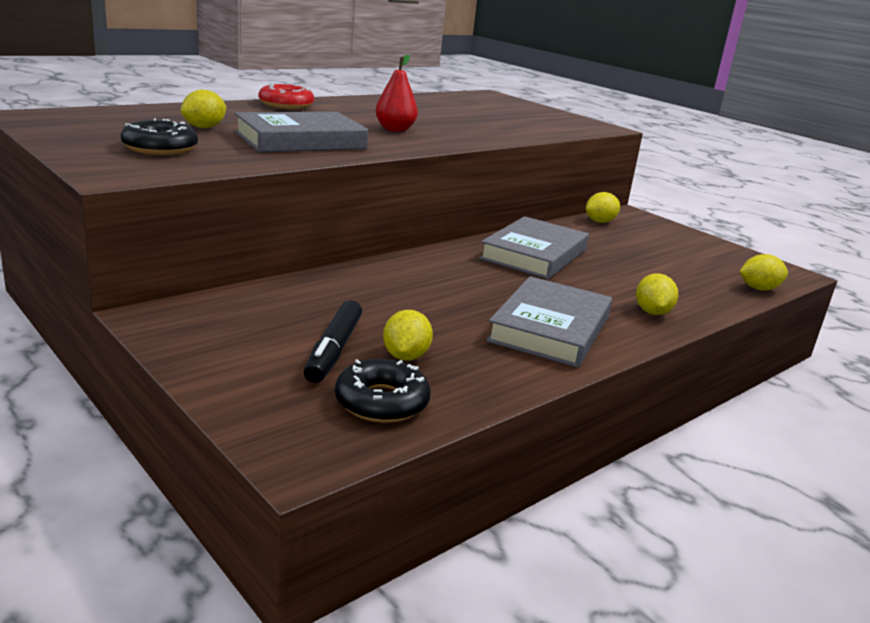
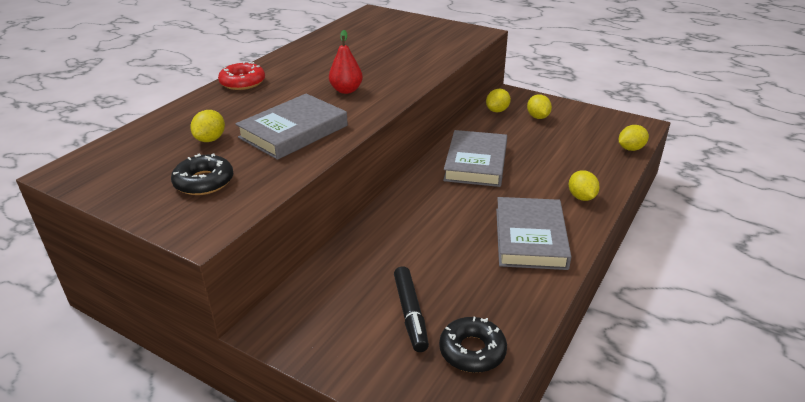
camera: 15 degrees left, 10 degrees up
yellow lemon [383,310,433,361] -> yellow lemon moved to [527,94,552,119]

